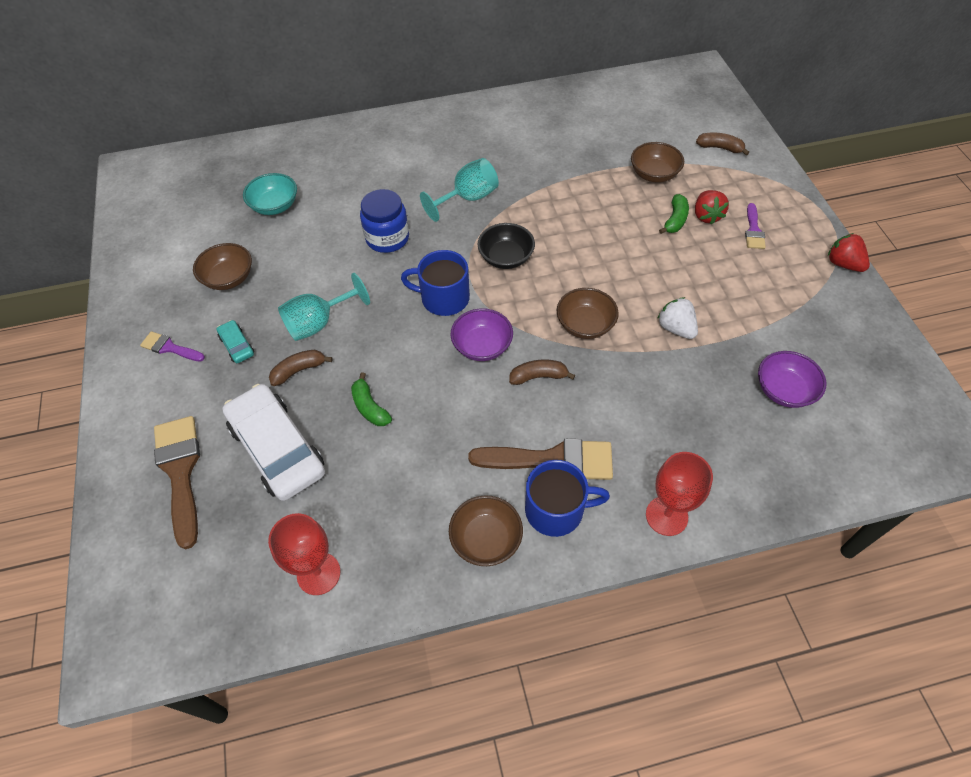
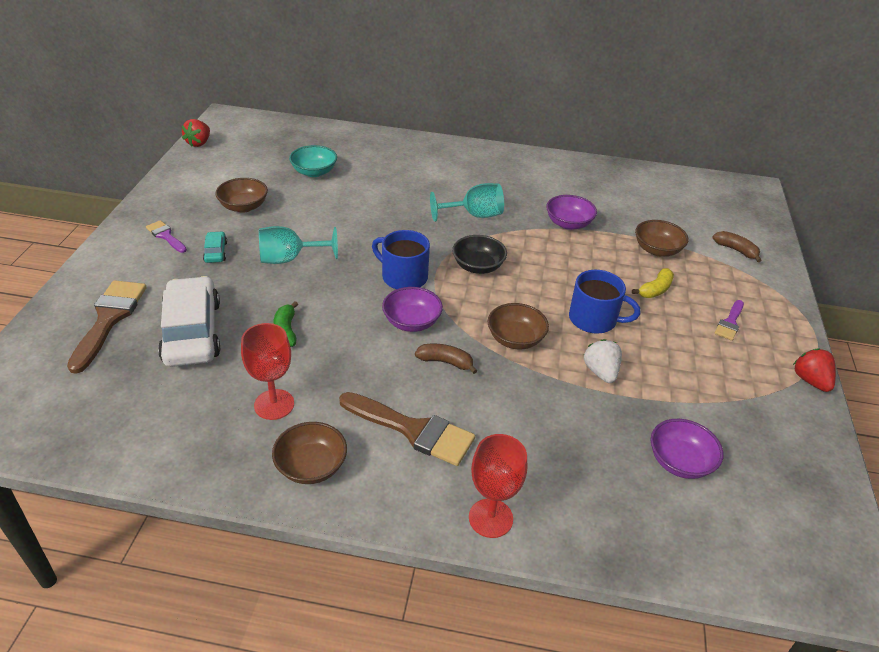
camera: 20 degrees right, 15 degrees down
red goblet [268,513,340,595] -> red goblet moved to [241,323,294,420]
brown banana [269,350,333,386] -> none
blue jar [360,189,409,253] -> none
blue mug [525,460,610,537] -> blue mug moved to [569,270,640,334]
green banana [659,194,689,234] -> yellow banana [632,268,674,298]
red strawberry [695,190,729,225] -> red strawberry moved to [182,119,210,147]
none -> purple bowl [546,195,597,230]

